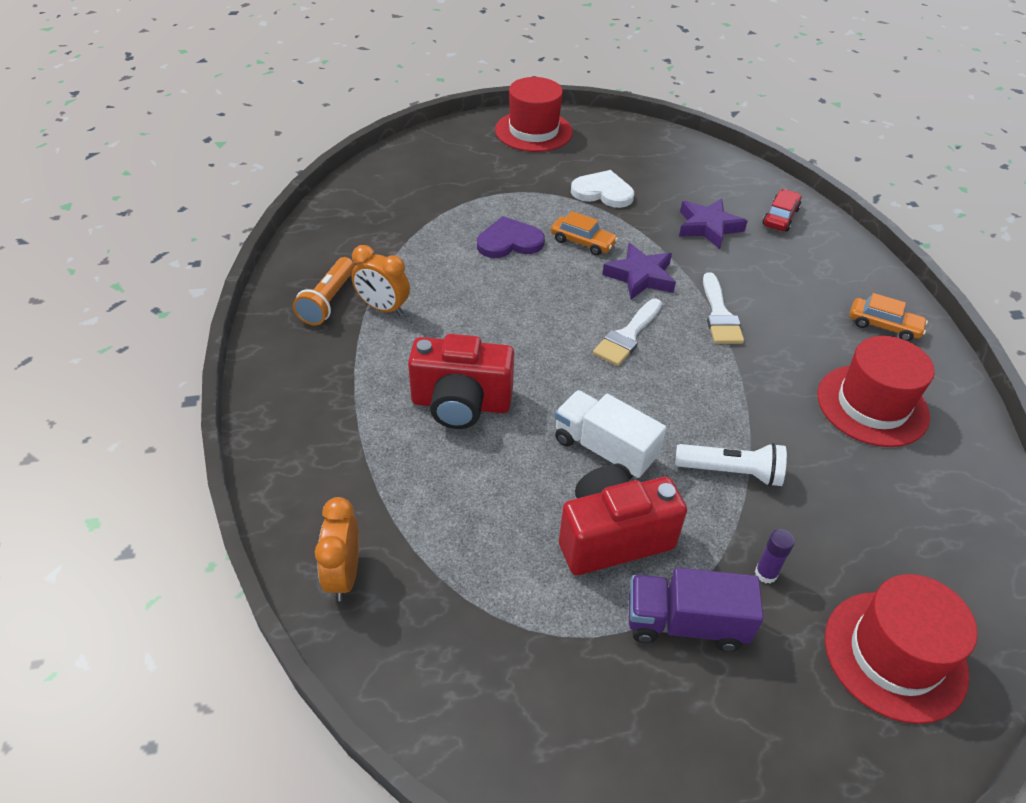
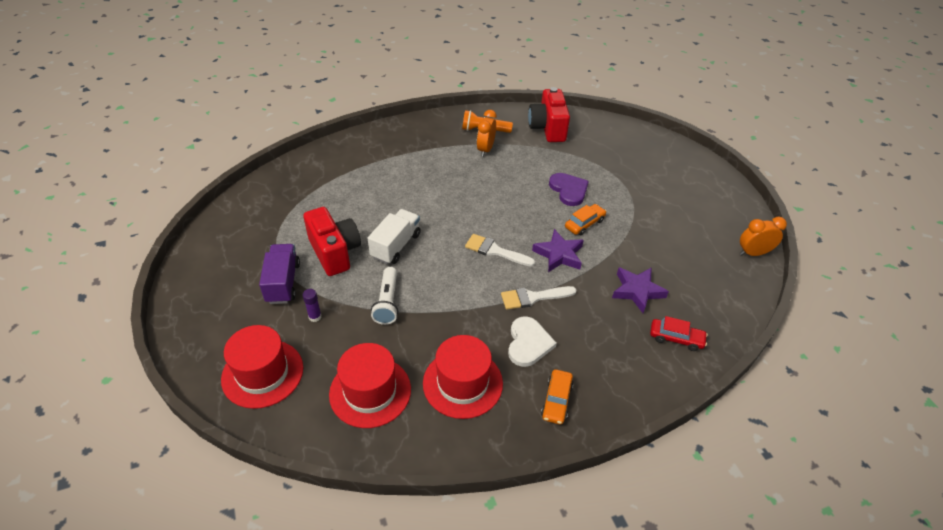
camera: 80 degrees right, 0 degrees up
orange clock [315,497,359,601] -> orange clock moved to [739,217,787,256]
red camera [408,334,514,429] -> red camera moved to [528,87,570,142]
red hat [495,77,573,152] -> red hat moved to [329,343,411,428]
orange car [551,211,618,256] -> orange car turned 150 degrees counterclockwise [565,204,607,235]
white heart [571,170,634,208] -> white heart moved to [508,317,557,367]

